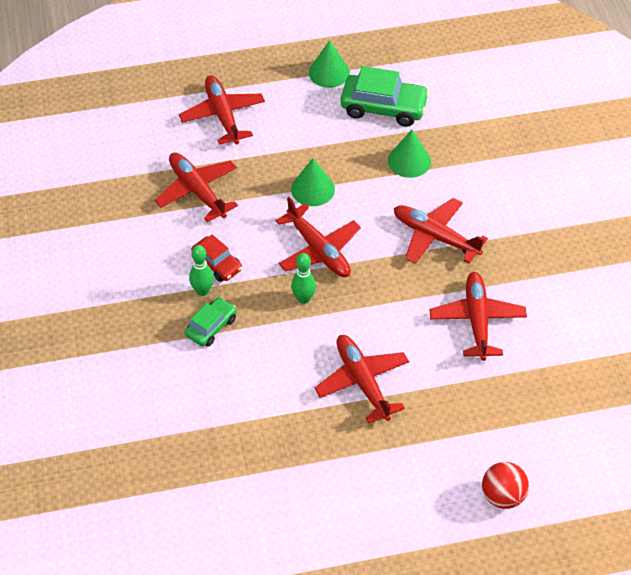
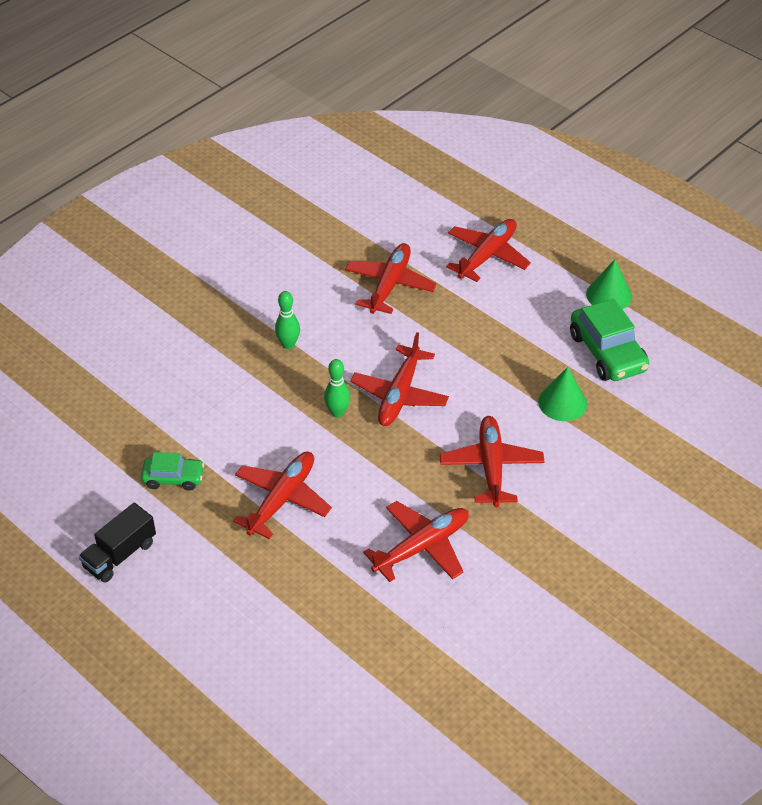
camera: 55 degrees right, 5 degrees down
green car [185,297,236,347] -> green car moved to [141,452,204,491]
red car [191,235,242,282] -> none
green cone [291,158,335,206] -> none
red ball [482,462,529,509] -> none
none -> black truck [79,503,156,583]

